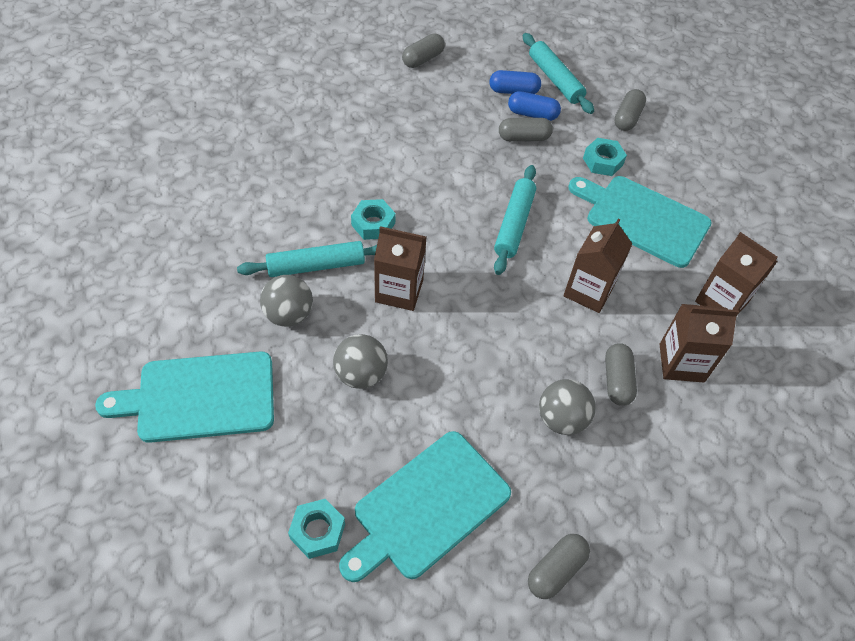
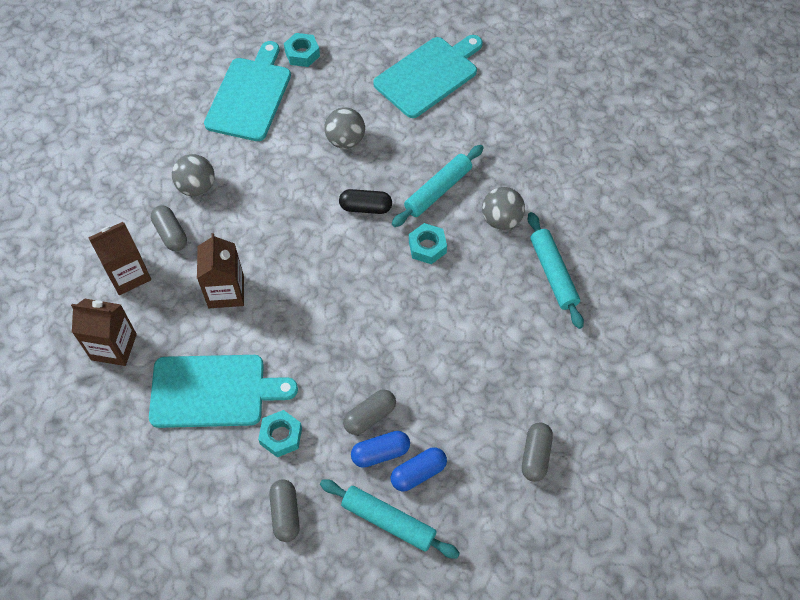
camera: 150 degrees right, 5 degrees up
grey ball [260,275,313,327] -> grey ball moved to [482,187,525,230]
brown carton [374,226,426,311] -> black capsule [339,189,392,214]
turquoise rolling pin [494,165,536,275] -> turquoise rolling pin moved to [528,212,584,329]
grey capsule [528,534,590,599] -> none

